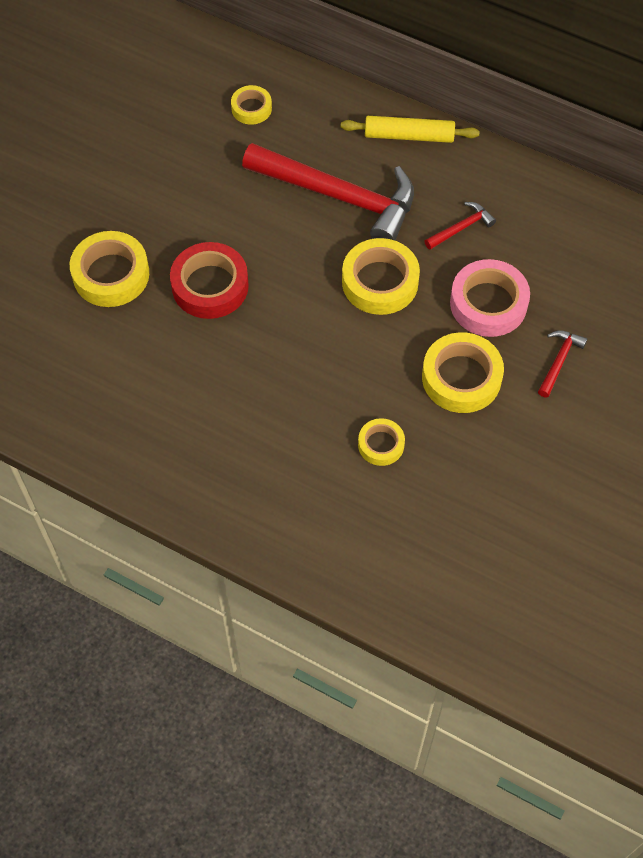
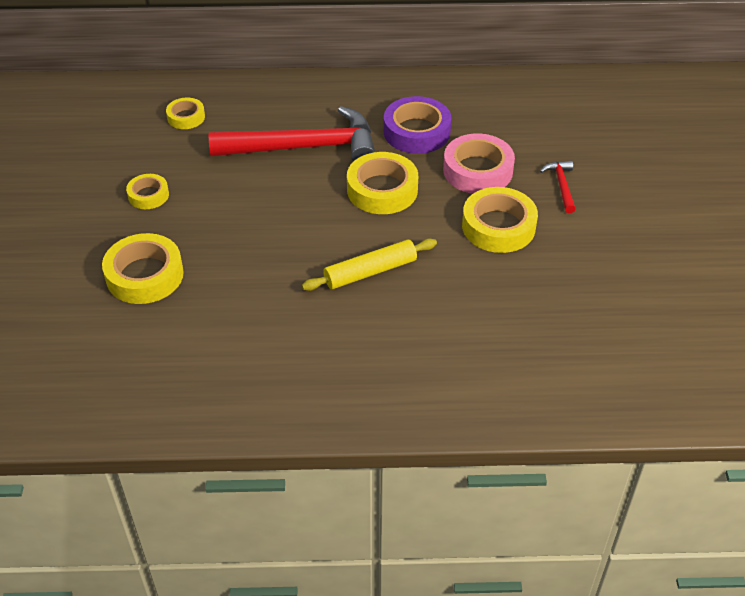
camera: 30 degrees left, 15 degrees down
red tape [170,242,249,319] -> none
yellow rolling pin [340,116,480,143] -> yellow rolling pin moved to [302,239,437,291]
yellow tape [358,418,405,466] -> yellow tape moved to [126,174,169,209]
red hammer [424,202,496,250] -> purple tape [384,96,451,154]

